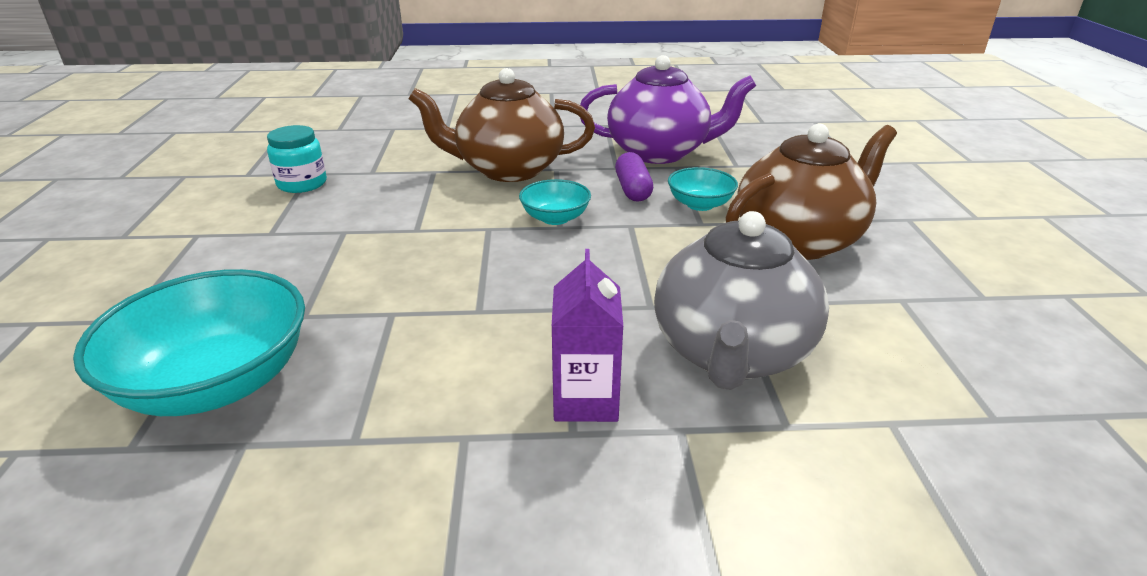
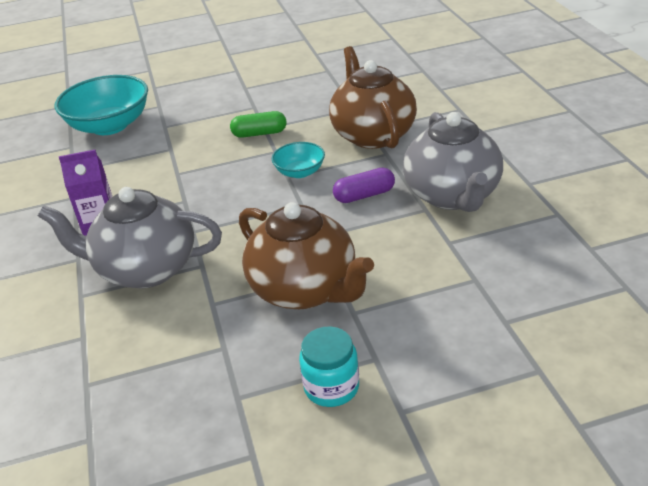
camera: 80 degrees right, 5 degrees up
turquoise jar [267,125,327,193] -> turquoise jar moved to [299,326,359,407]
purple teapot [580,55,756,164] -> grey teapot [403,112,503,212]
turquoise bowl [668,167,738,211] -> none
none -> green capsule [230,111,287,138]

